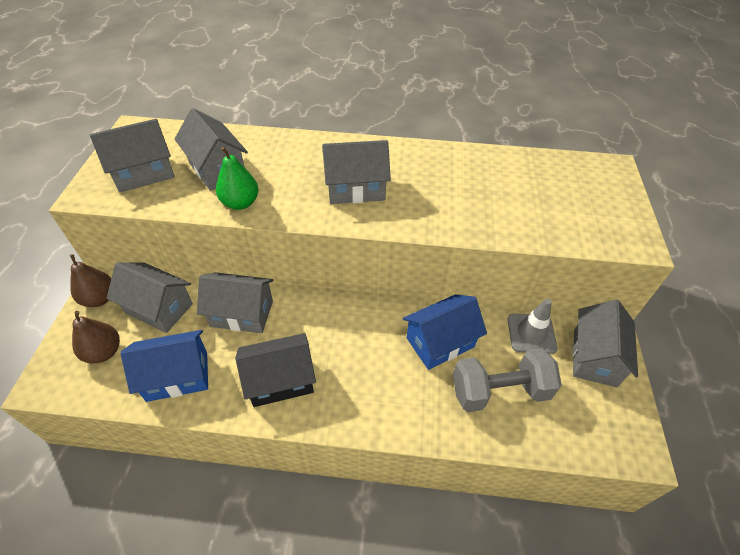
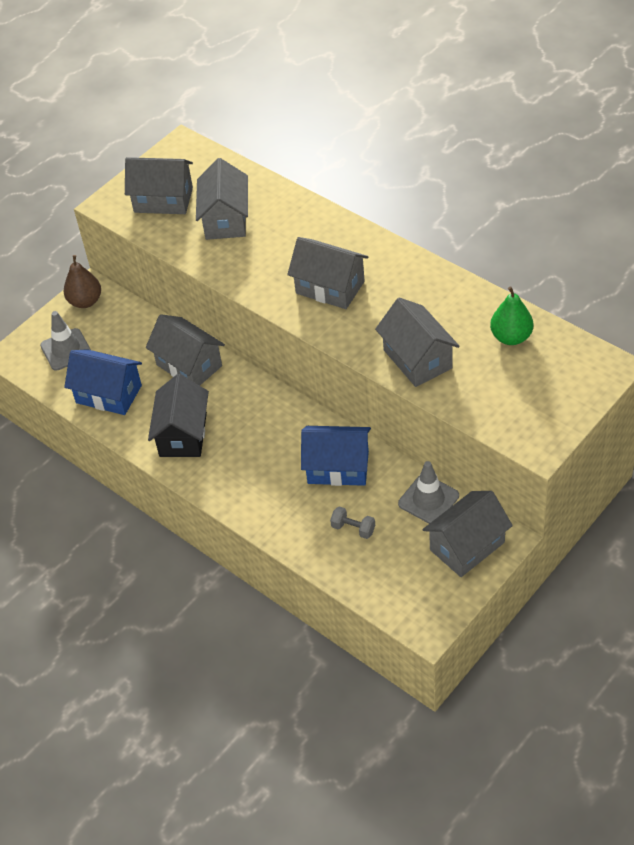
camera: 40 degrees right, 0 degrees up
brown pear [72,311,120,363] -> grey traffic cone [40,311,91,371]
grey house [107,262,193,333] -> grey house moved to [375,298,460,387]
green pear [216,147,258,210] -> green pear moved to [490,286,533,345]
black house [235,333,316,407] -> black house turned 75 degrees clockwise [148,374,209,457]
grey dumbbell [453,348,562,412] -> grey dumbbell [330,506,375,539], size x0.45

